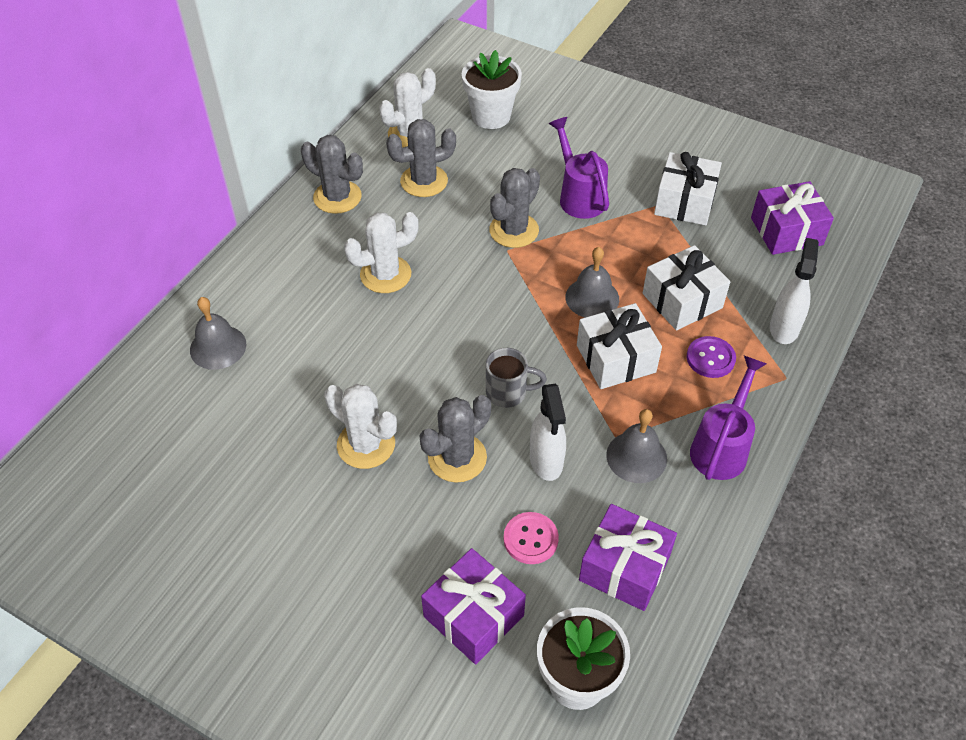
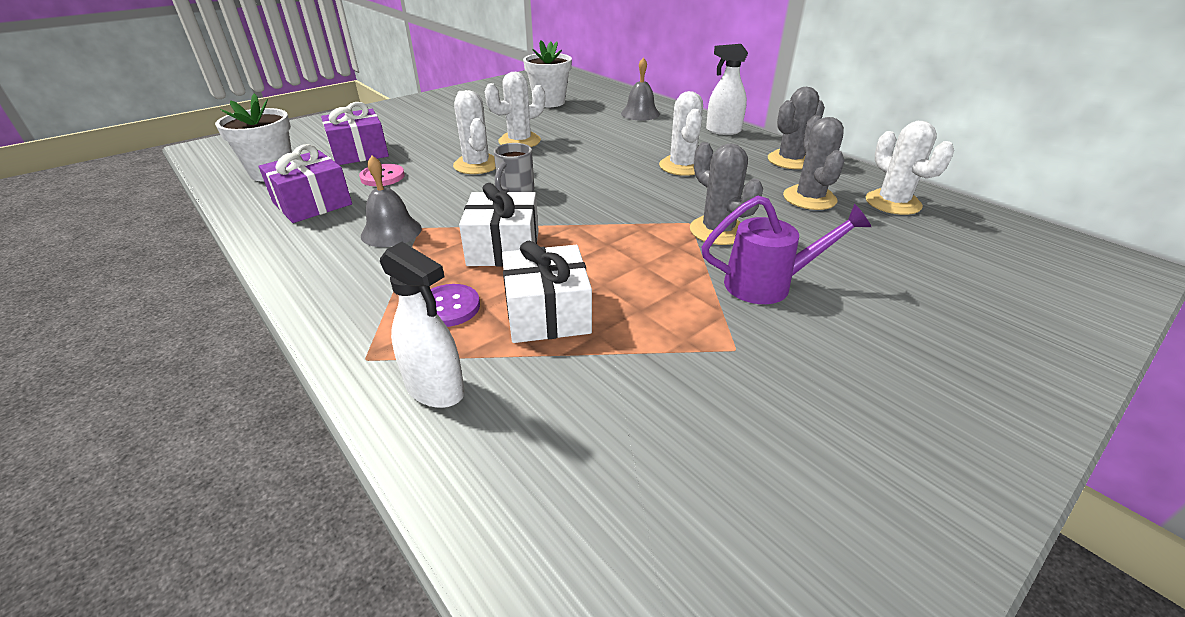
camera: 110 degrees right, 15 degrees down
grey cactus [419,395,491,483] -> white cactus [453,90,496,174]
white flower pot [462,50,522,129] -> white flower pot moved to [523,40,572,107]
white spray bottle [530,384,566,481] -> white spray bottle moved to [706,44,748,135]
grey bell [565,247,619,318] -> none
white gift [654,152,722,226] -> none
purple watering can [690,356,767,480] -> none
purple gift [751,181,834,255] -> none

